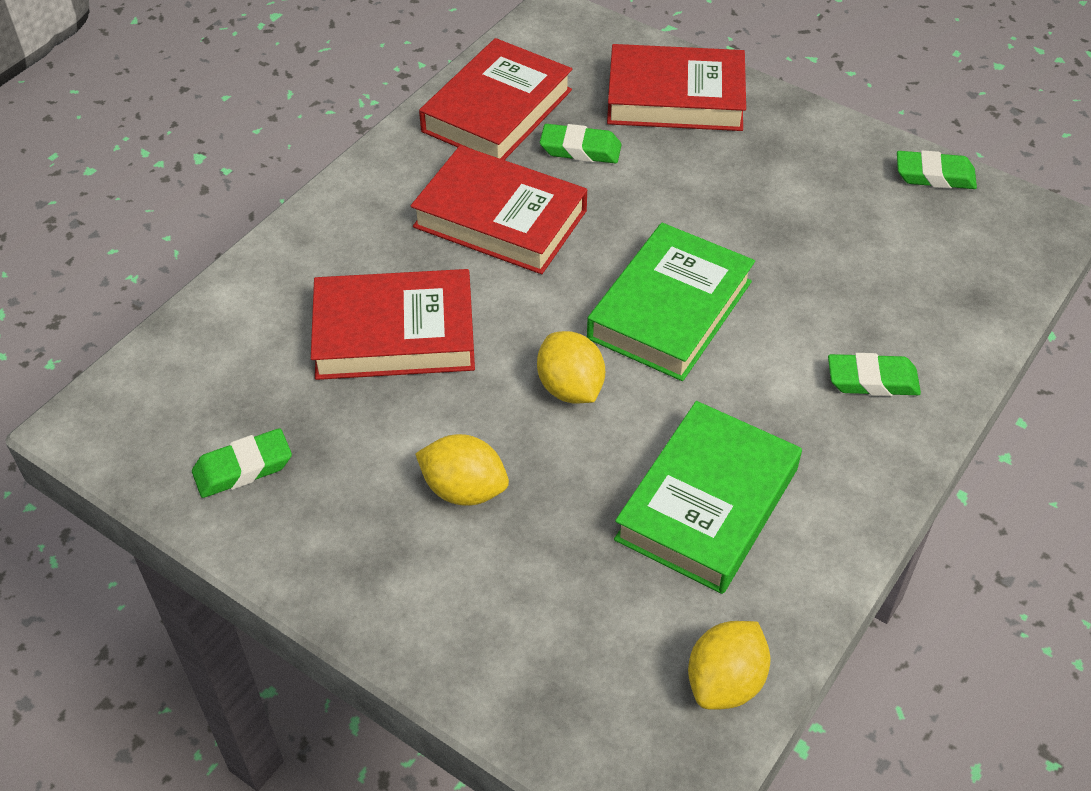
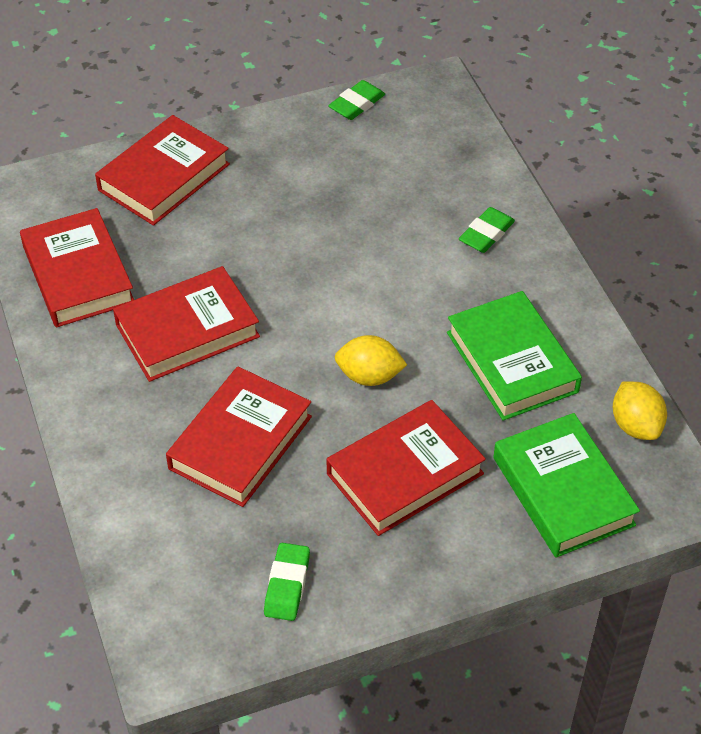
camera: 55 degrees left, 0 degrees up
yellow lemon [415,434,509,506] -> red book [326,400,486,536]
green eraser [540,124,622,163] -> none
green book [587,223,755,381] -> green book moved to [493,413,640,558]

